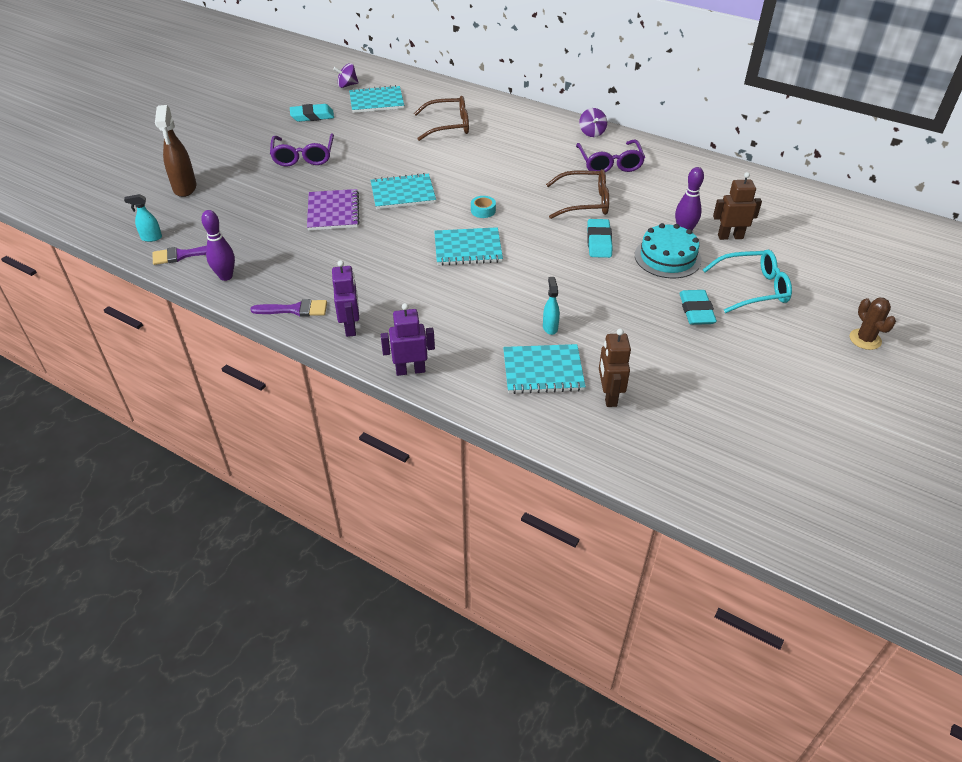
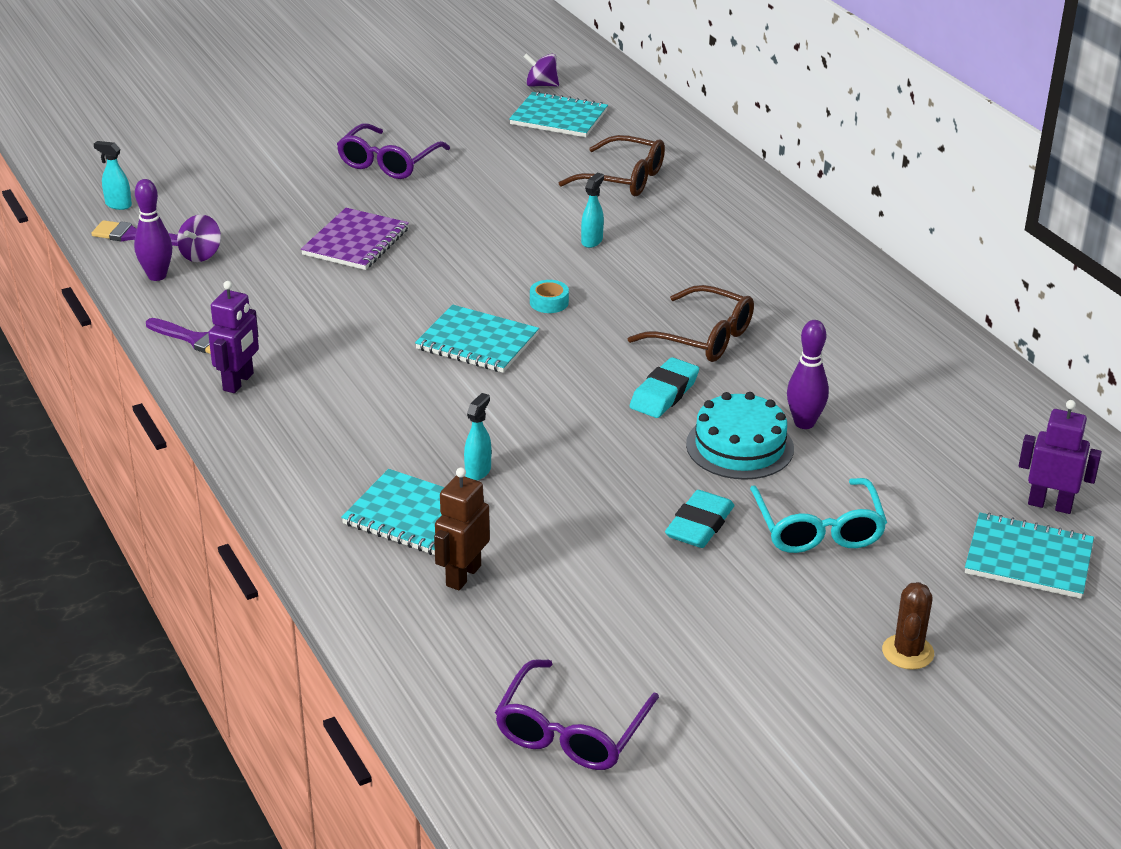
camera: 30 degrees right, 10 degrees down
brown spray bottle [155,105,196,197] -> none
turquoise eraser [290,104,334,122] -> none
turquoise notebook [371,173,436,209] -> turquoise notebook moved to [965,512,1094,599]
purple robot [381,303,435,376] -> purple robot moved to [1019,400,1102,514]
purple glasses [576,140,645,172] -> purple glasses moved to [495,659,659,770]
purple spinning top [579,108,607,137] -> purple spinning top moved to [177,214,221,262]
turquoise glasses [703,250,792,313] -> turquoise glasses turned 60 degrees clockwise [750,478,887,553]
brown robot [713,172,762,240] -> none
none -> turquoise spray bottle [581,173,604,248]

